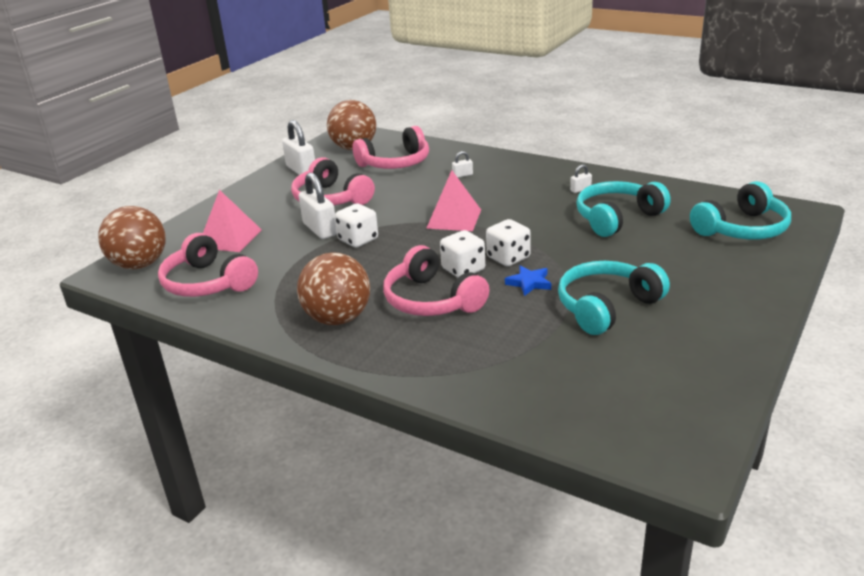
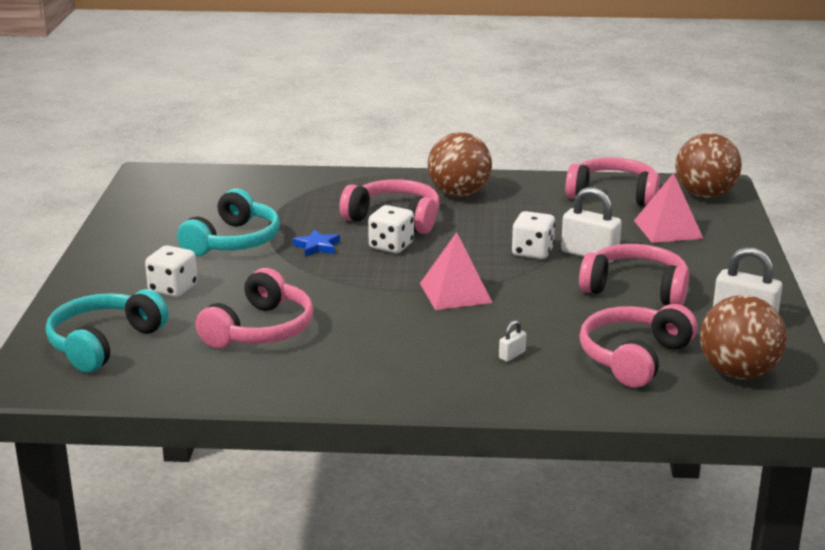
camera: 150 degrees right, 5 degrees down
white dice [486,219,531,266] -> white dice moved to [145,245,197,297]
white padlock [570,164,592,193] -> none
turquoise headphones [576,181,671,237] -> pink headphones [195,268,313,348]

